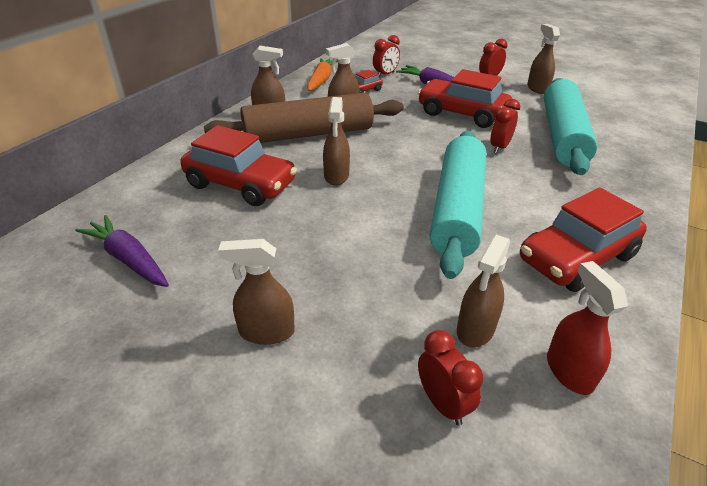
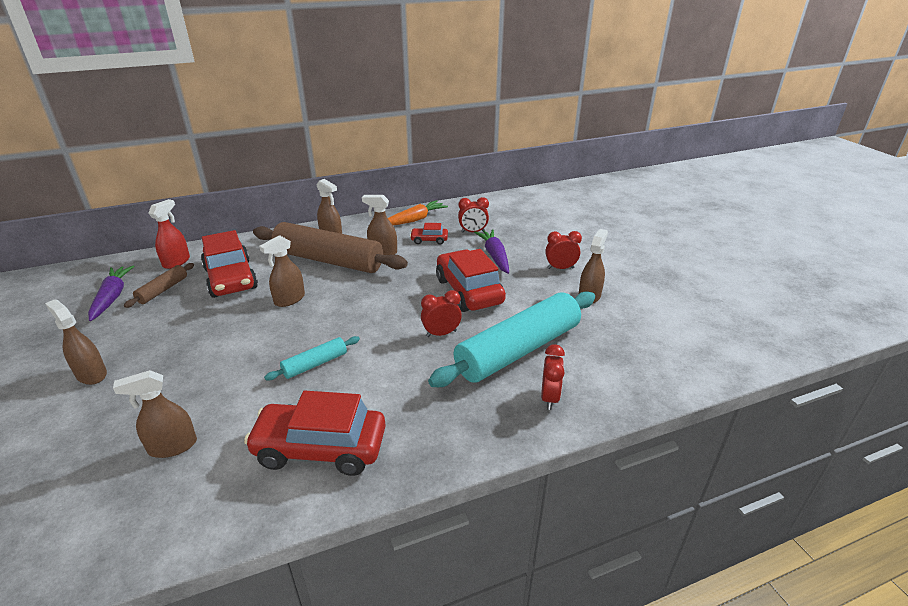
camera: 40 degrees right, 5 degrees down
red clock [418,330,483,426] -> red clock moved to [541,344,565,410]
turquoise rolling pin [430,131,486,279] -> turquoise rolling pin [264,336,360,380], size x0.45
red spray bottle [547,261,628,395] -> red spray bottle moved to [148,199,190,269]
none -> brown rolling pin [124,263,194,308]

